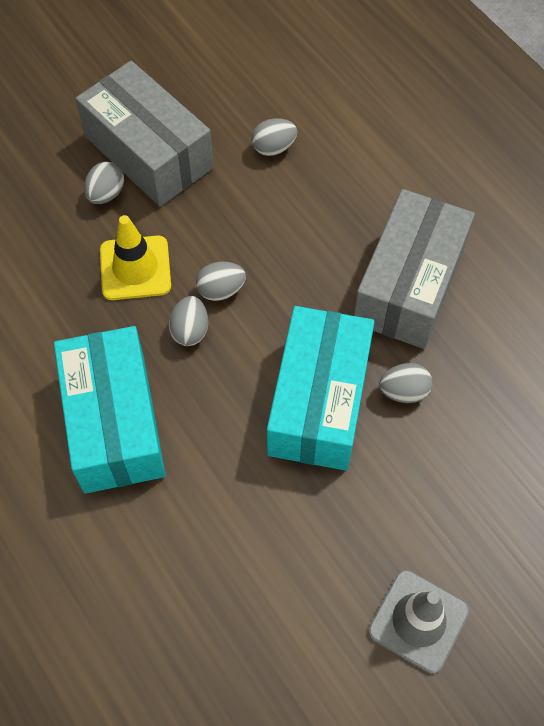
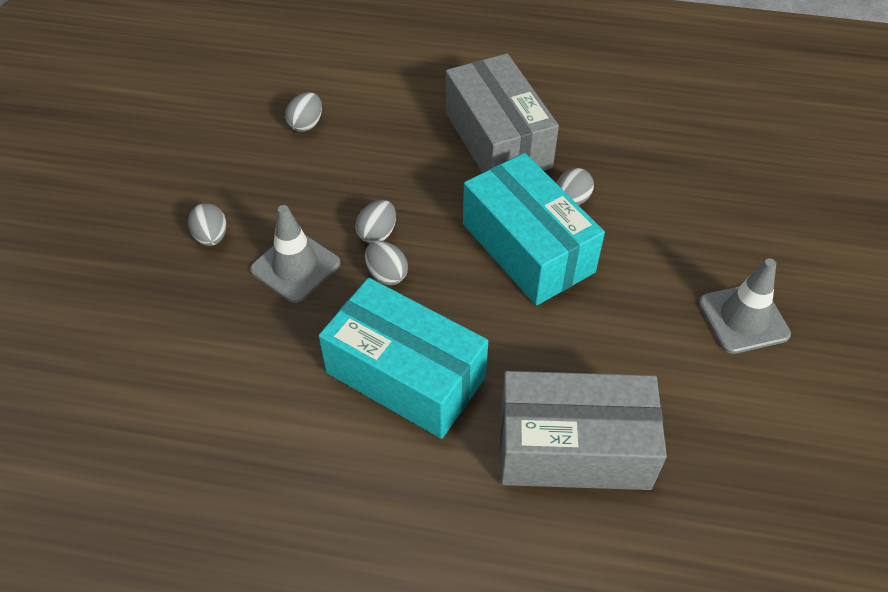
camera: 45 degrees left, 10 degrees down
grey box [75,61,213,207] -> grey box moved to [500,371,667,490]
yellow traffic cone [100,215,171,300] -> grey traffic cone [250,205,340,303]

